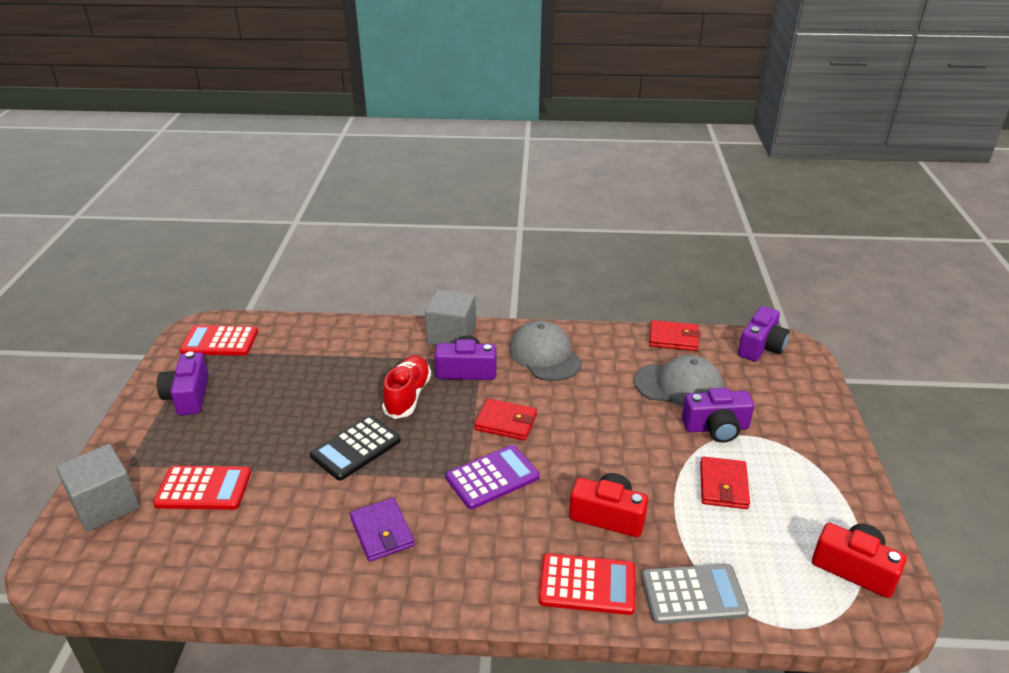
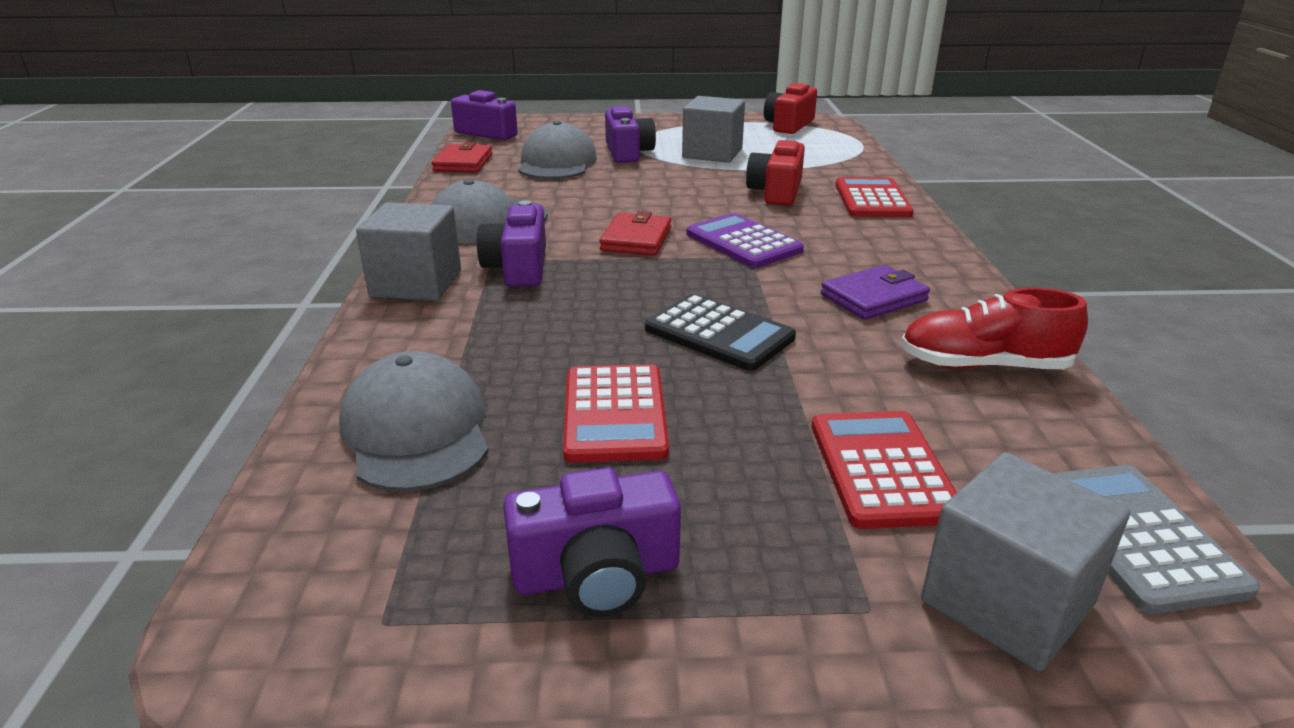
camera: 95 degrees left, 5 degrees down
red calculator [179,325,258,356] -> red calculator moved to [563,364,669,463]
red shoe [382,355,431,419] -> red shoe moved to [901,288,1088,369]
grey calculator [641,564,749,624] -> grey calculator moved to [1054,465,1260,614]
red wallet [700,457,750,509] -> grey cube [682,96,745,163]
none -> grey cap [339,351,489,492]

